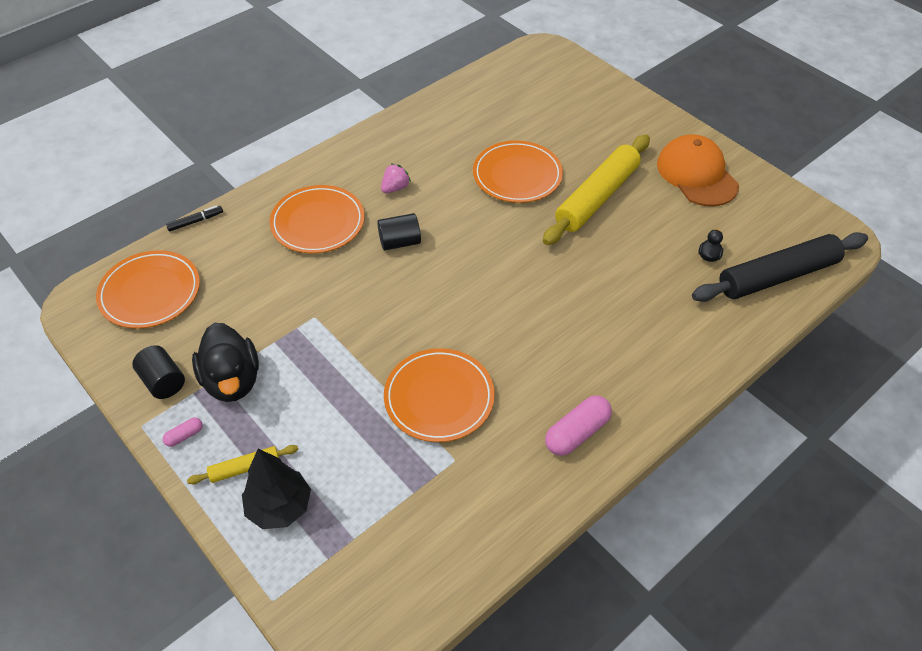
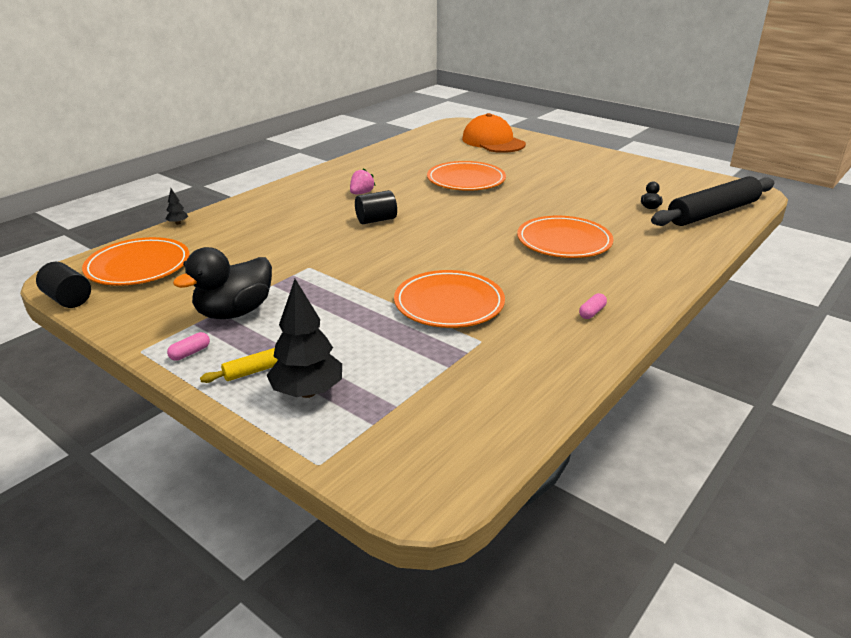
camera: 10 degrees left, 20 degrees down
black cylinder [132,345,185,399] -> black cylinder moved to [36,262,91,308]
black marker [166,205,223,232] -> black tree [166,188,188,225]
black duck [192,323,259,402] -> black duck turned 75 degrees clockwise [173,247,272,319]
orange plate [270,185,365,253] -> orange plate moved to [517,216,614,258]
yellow rolling pin [543,135,650,245] -> none
pink capsule [545,395,612,456] -> pink capsule [579,293,607,319], size x0.51
orange cap [657,134,739,206] -> orange cap moved to [462,113,526,153]

